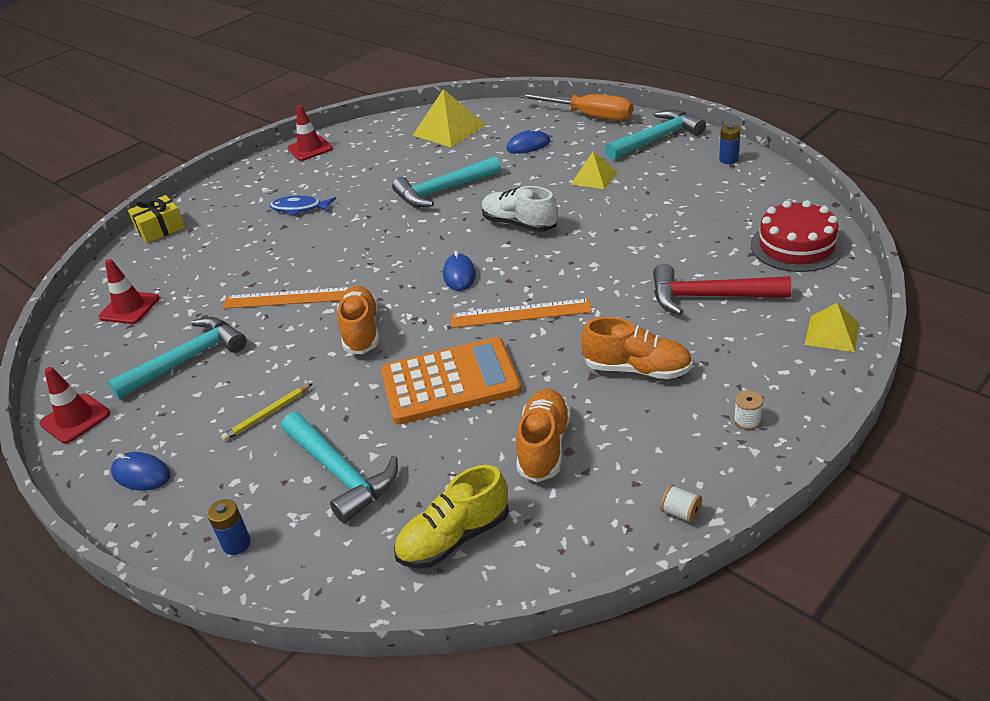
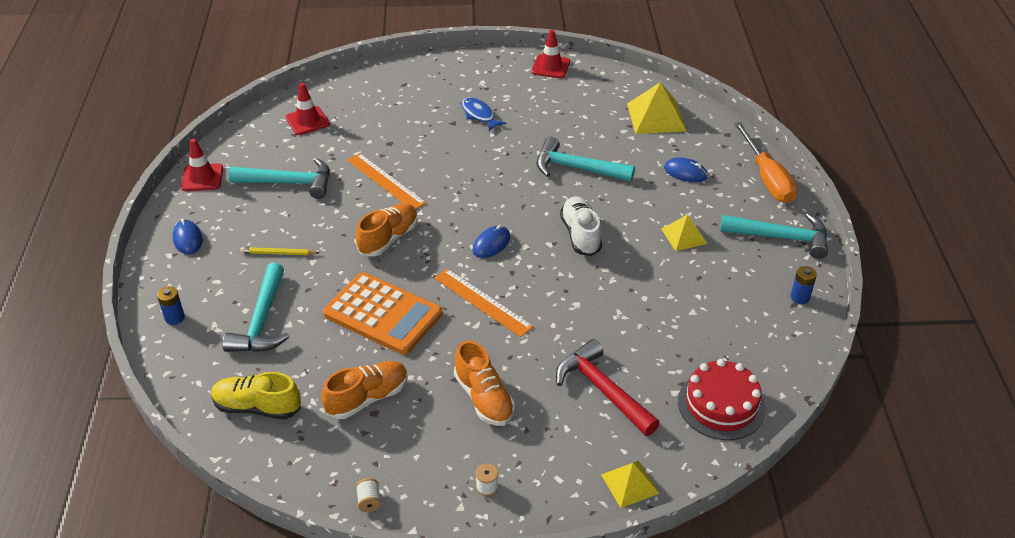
camera: 40 degrees right, 5 degrees up
yellow gift [128,195,185,243] -> none

